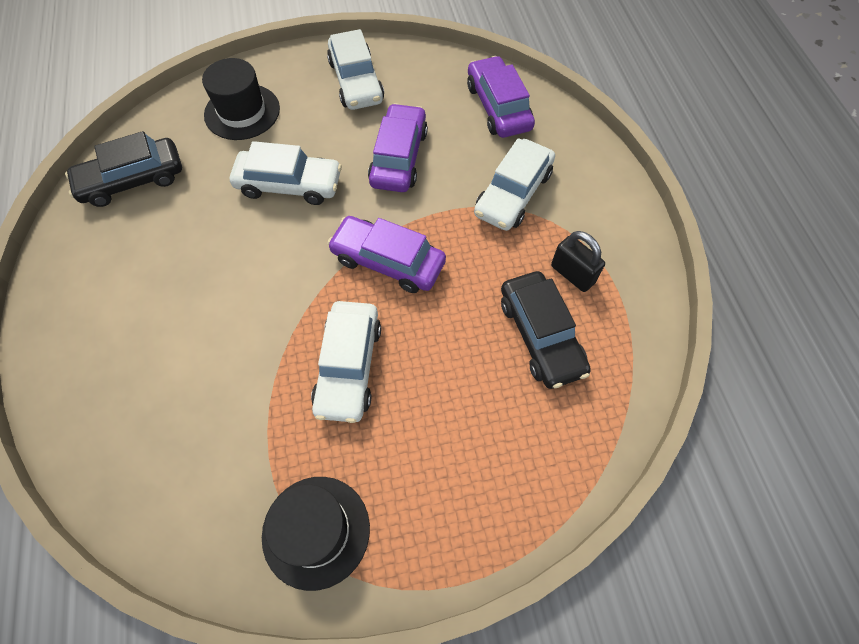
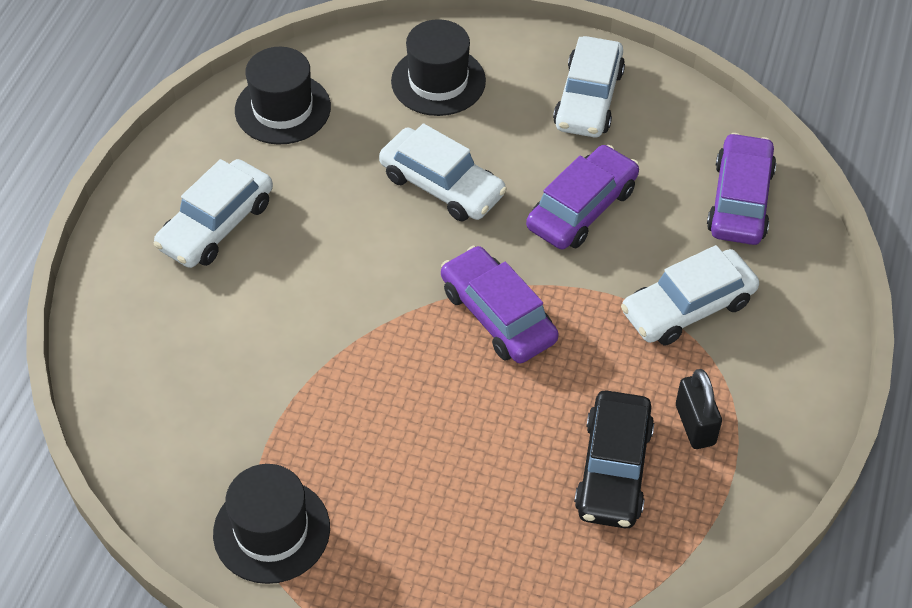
camera: 30 degrees right, 10 degrees down
black car [65,131,182,207] -> black hat [235,47,331,145]
white car [311,301,381,423] -> white car moved to [154,159,273,268]

